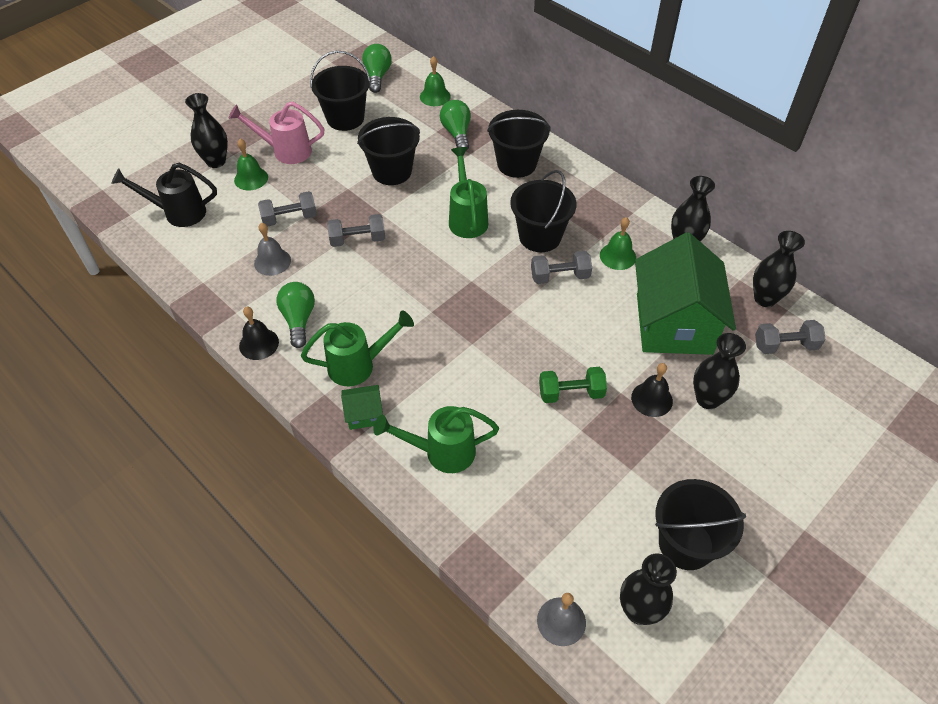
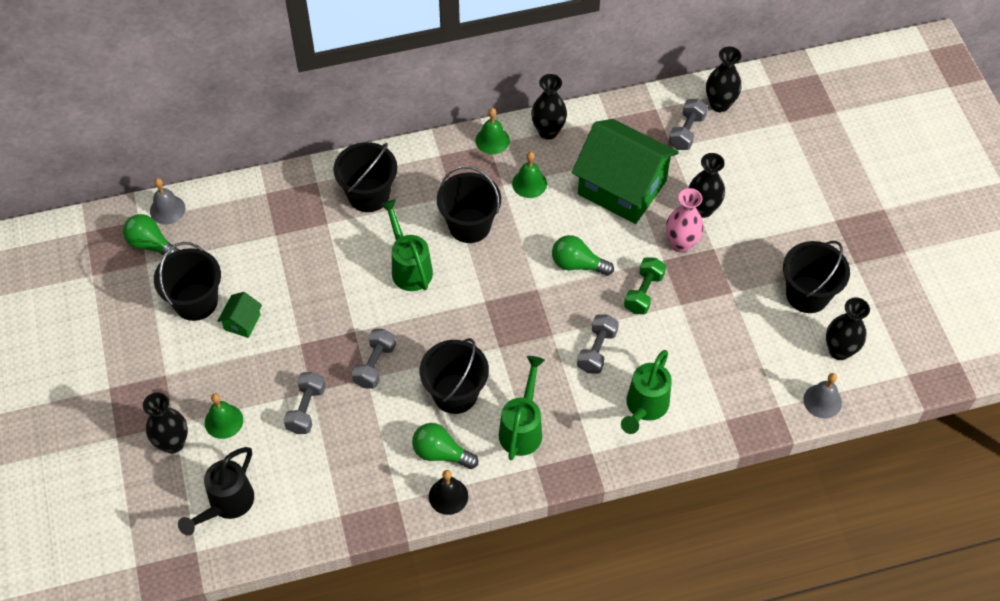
camera: 60 degrees left, 5 degrees up
pink watering can [229,102,324,164] -> none
grey bell [254,223,291,276] -> grey bell moved to [150,178,185,224]
green house [341,385,383,430] -> green house moved to [217,292,262,338]
black bucket [357,117,420,185] -> black bucket moved to [420,338,489,414]
green bell [420,56,451,106] -> green bell moved to [475,108,510,154]
green light bulb [440,100,471,151] -> green light bulb moved to [552,235,614,276]
green watering can [449,147,488,238] -> green watering can turned 45 degrees clockwise [380,199,433,291]
grey dumbbell [531,251,592,284] -> grey dumbbell moved to [577,314,619,374]
black bell [631,363,673,417] -> pink vase [666,188,704,253]
black vase [753,231,805,307] -> black vase moved to [706,46,742,112]

